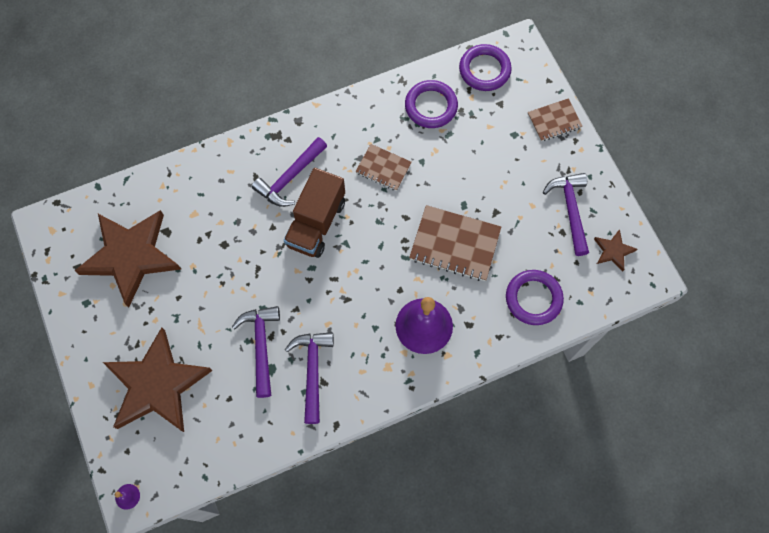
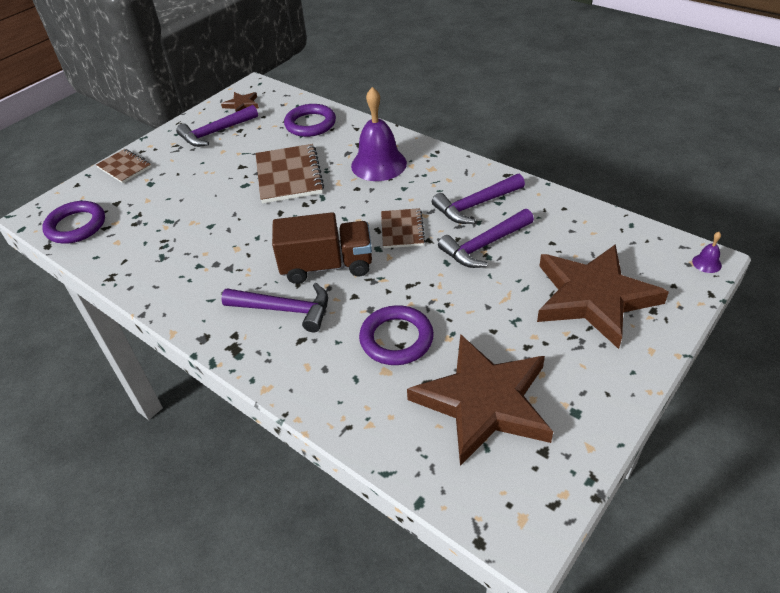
camera: 115 degrees left, 25 degrees down
brown notebook [355,144,412,191] -> brown notebook moved to [381,208,425,248]
purple ring [405,80,458,128] -> purple ring moved to [359,305,434,365]

